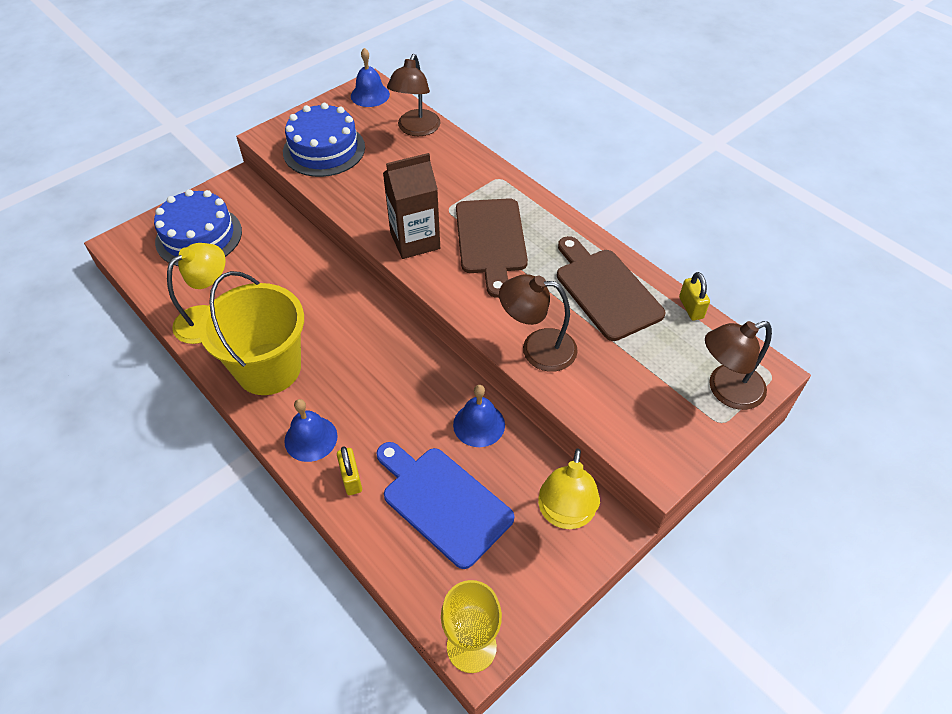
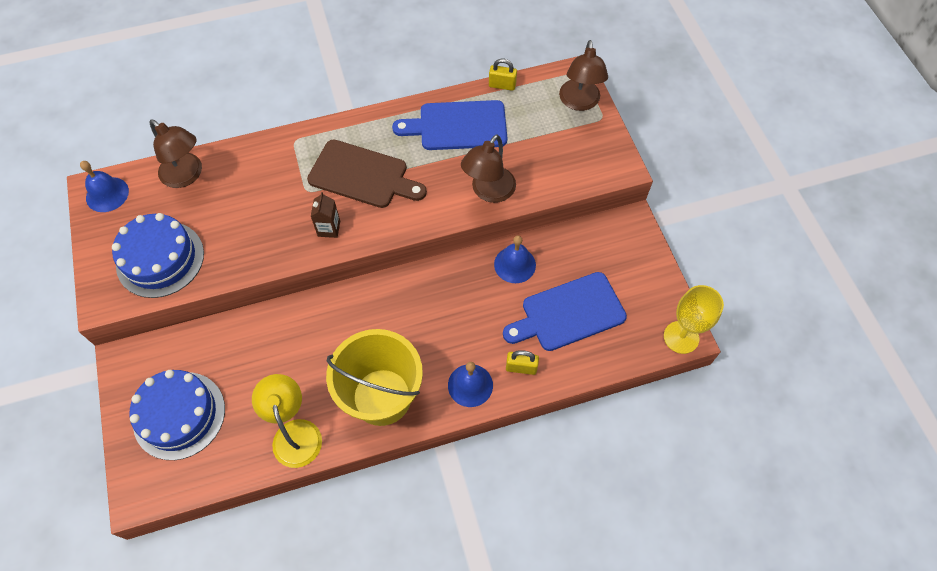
camera: 65 degrees left, 10 degrees up
brown carton [383,153,440,259] -> brown carton [311,192,340,238], size x0.53
yellow lamp [538,448,600,529] -> none
brown cutting board [557,236,665,341] -> blue cutting board [392,100,507,150]

